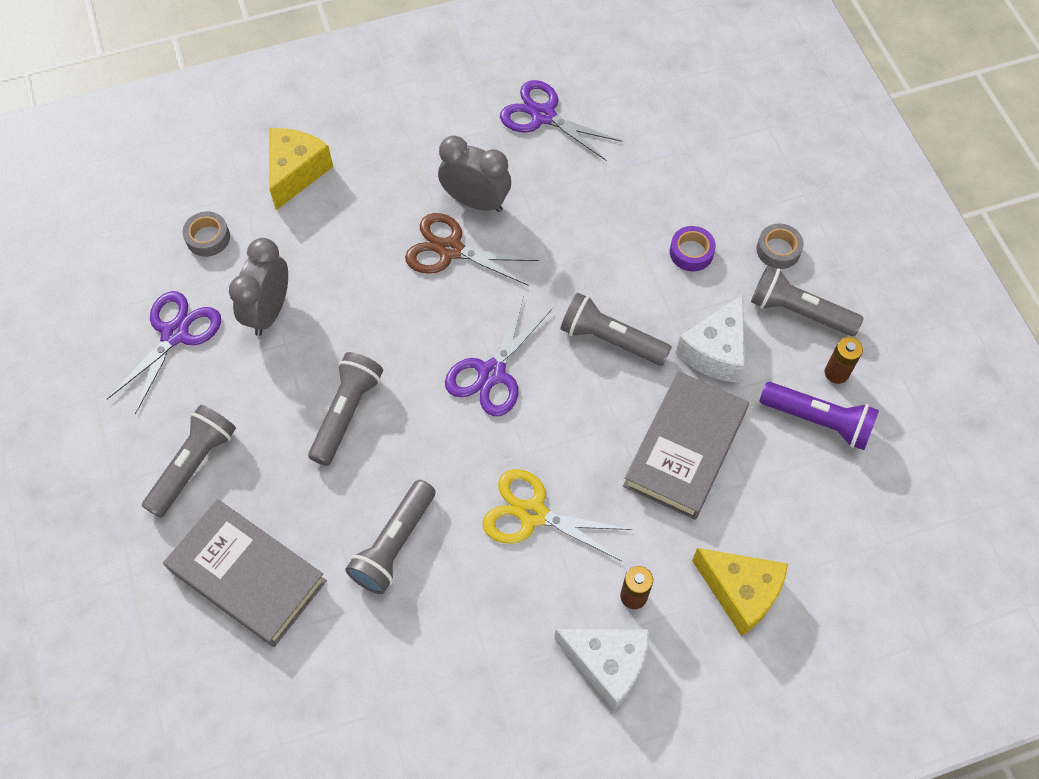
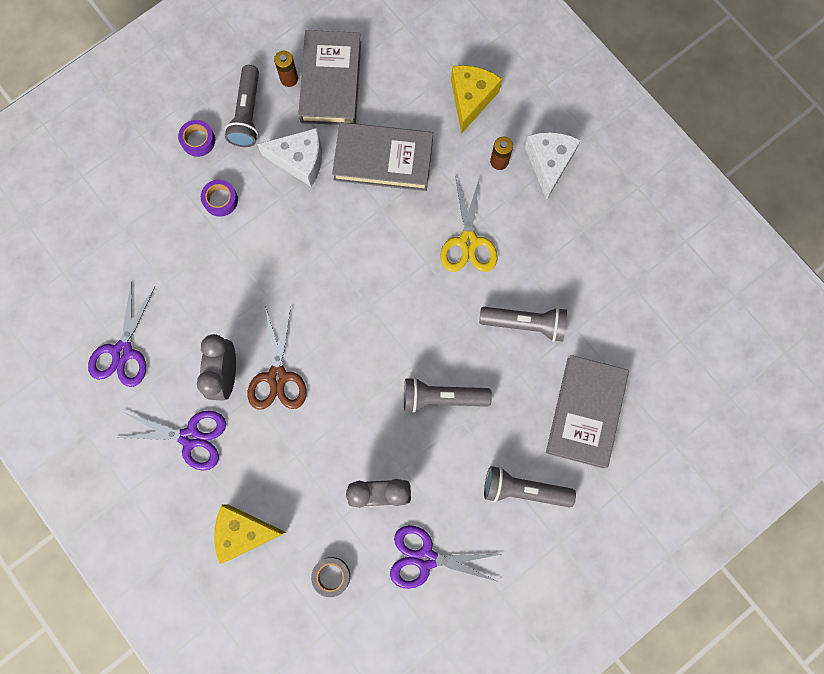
camera: 110 degrees left, 15 degrees up
purple scissors [445,296,552,416] -> purple scissors moved to [117,410,226,471]
grey flashlight [560,293,672,366] -> none
grey tape [756,224,804,269] -> purple tape [178,120,215,157]
purple flashlight [759,382,879,450] -> grey book [298,30,361,125]

